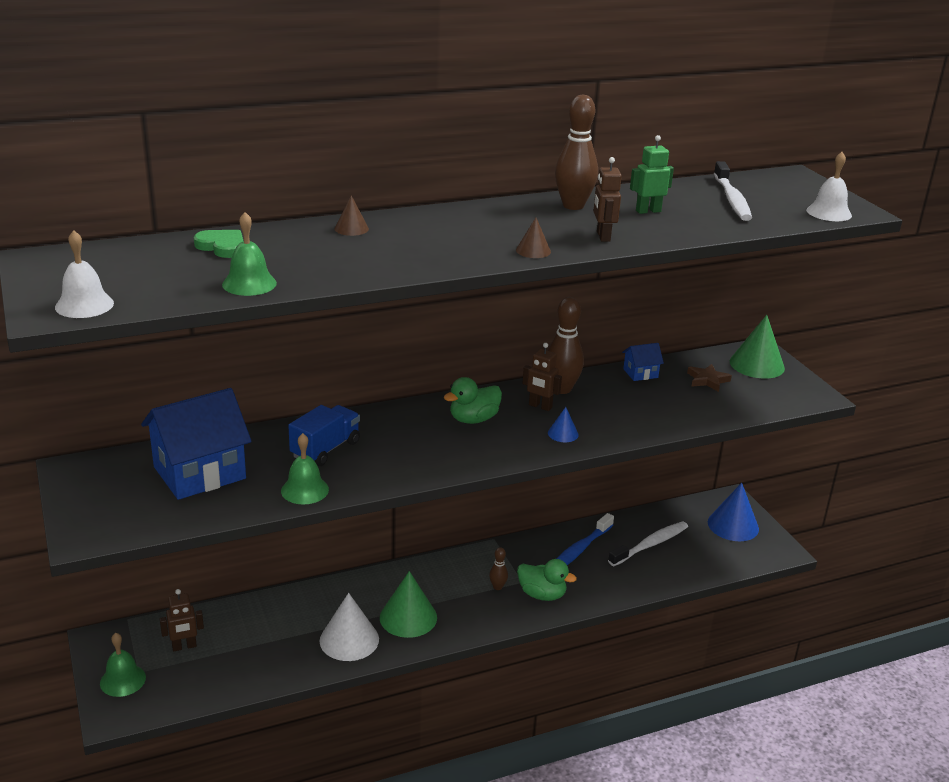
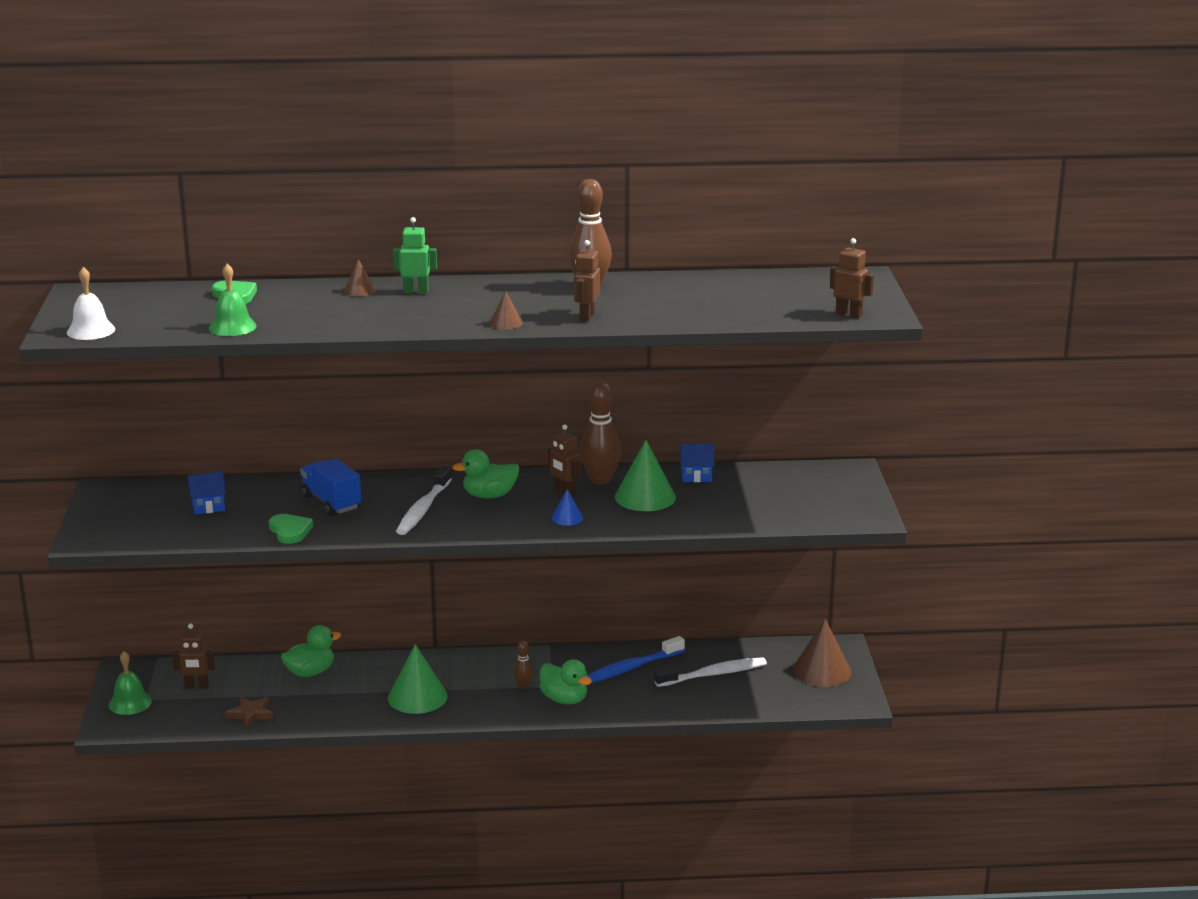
camera: 20 degrees right, 5 degrees down
blue house [141,388,252,500] -> blue house [188,472,226,515], size x0.45
green bell [281,433,329,505] -> green heart [269,514,313,544]
blue truck [288,405,360,466] -> blue truck turned 90 degrees counterclockwise [300,459,361,516]
white cone [320,593,379,661] -> none
green robot [630,135,674,214] -> green robot moved to [393,217,437,294]
brown star [687,364,732,392] -> brown star moved to [225,697,273,728]
blue cone [708,483,759,541] -> brown cone [793,619,851,687]
white toothbrush [714,161,752,221] -> white toothbrush moved to [396,466,452,535]
green cone [730,315,785,379] -> green cone moved to [615,440,676,511]
white bell [806,152,852,221] -> brown robot [830,238,874,318]
none -> green duck [281,625,341,677]

